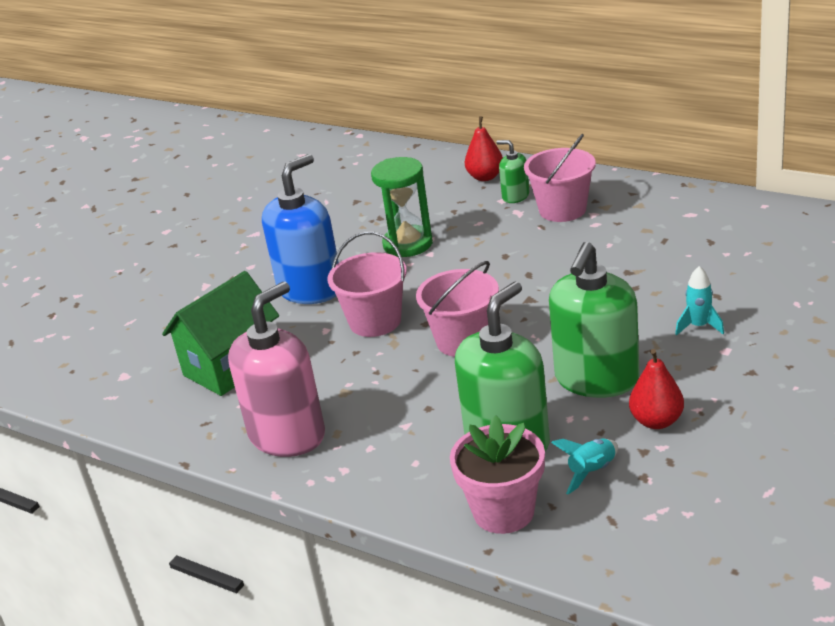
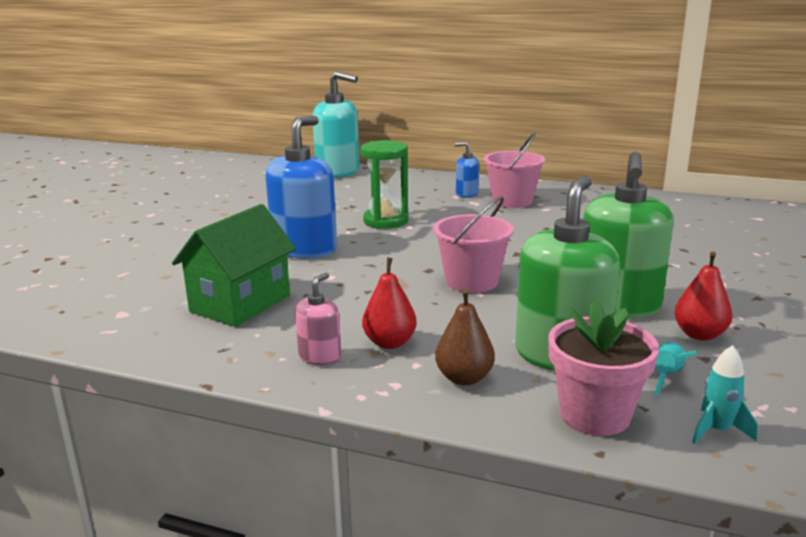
camera: 15 degrees left, 10 degrees down
pink soap dispenser [228,282,325,457] -> pink soap dispenser [295,273,341,365], size x0.48
pink bucket [327,231,407,337] -> none
red pear [465,116,503,181] -> red pear moved to [362,258,417,349]
green soap dispenser [496,140,529,203] -> blue soap dispenser [455,142,479,198]
turquoise rocket [675,266,724,336] -> turquoise rocket moved to [692,345,757,444]
none -> turquoise soap dispenser [313,71,360,178]
none -> brown pear [435,289,495,385]

